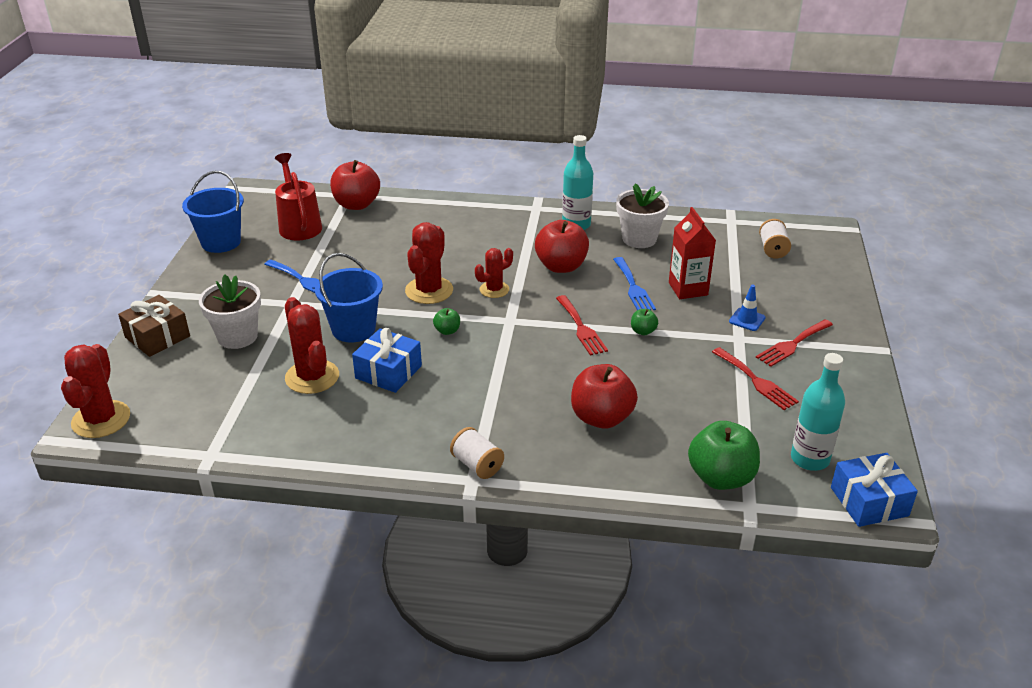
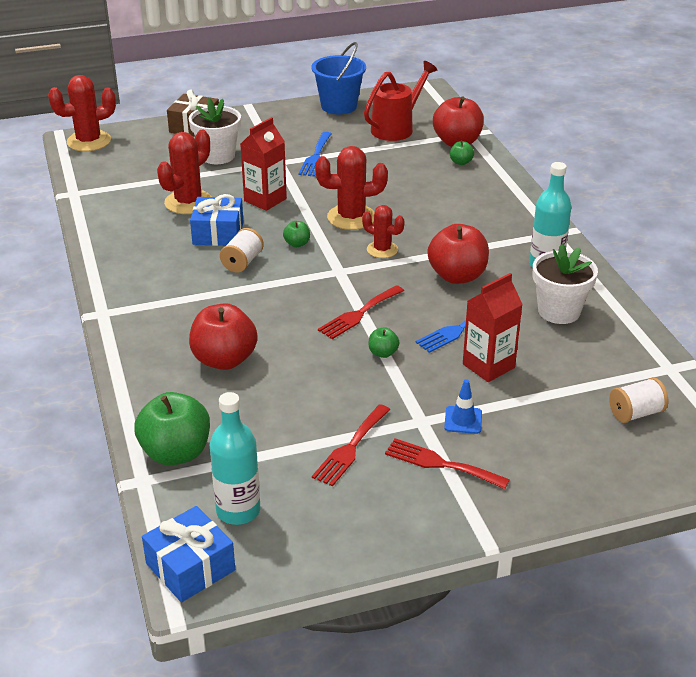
camera: 65 degrees right, 0 degrees up
blue bucket [315,253,383,343] -> red carton [240,117,287,211]
white spool [450,427,504,479] -> white spool moved to [220,228,264,272]
none -> green apple [450,140,474,165]

